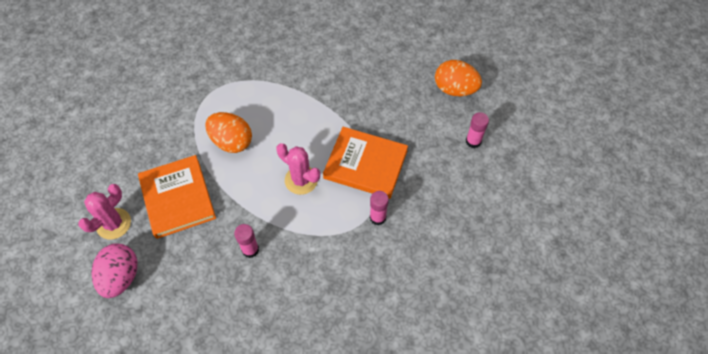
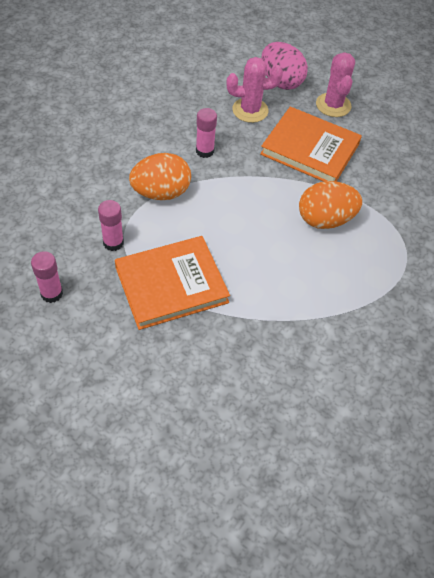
camera: 135 degrees right, 5 degrees down
pink cactus [276,143,320,195] -> pink cactus moved to [226,57,283,123]
orange egg [435,60,482,96] -> orange egg moved to [129,153,191,200]
pink glue stick [466,112,489,148] -> pink glue stick moved to [31,251,63,303]

